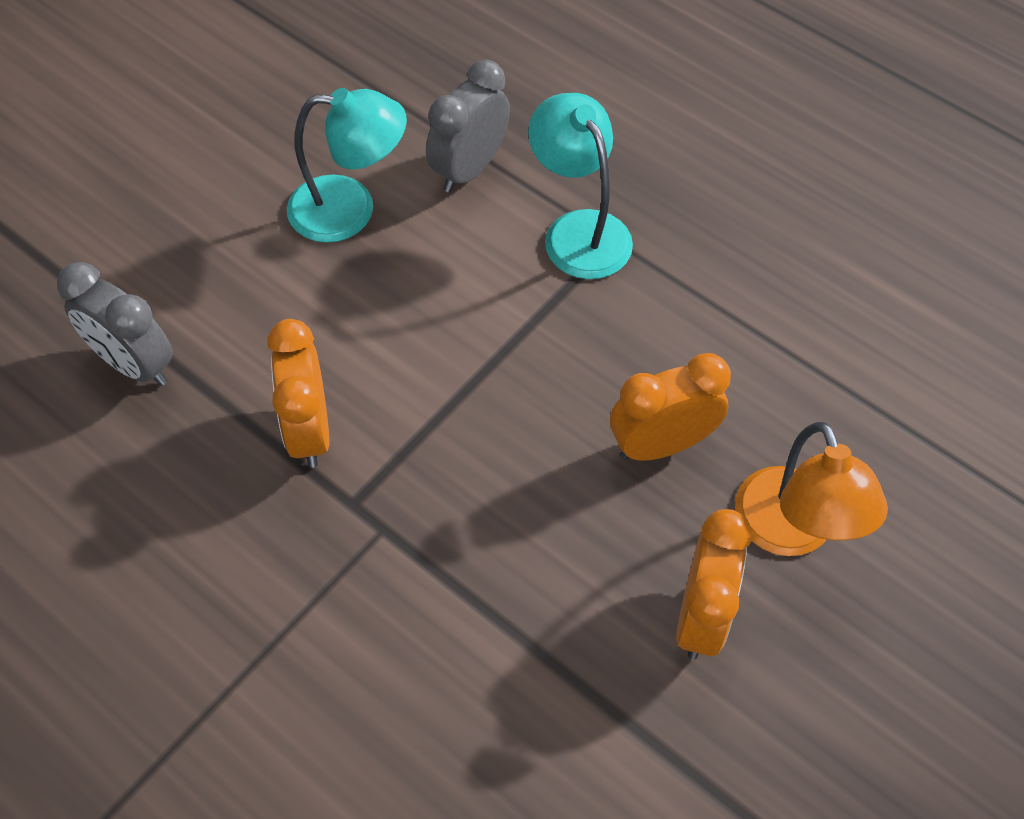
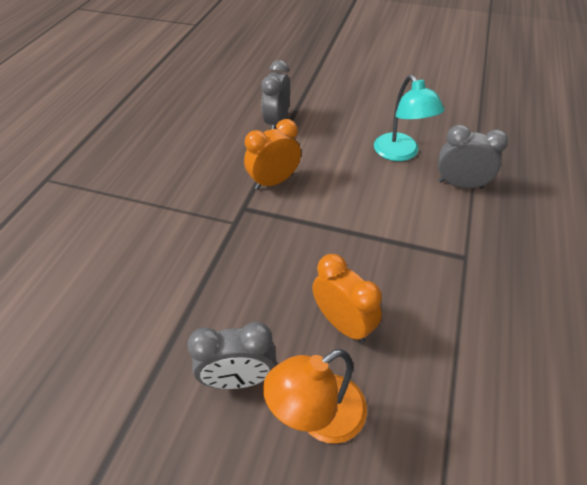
camera: 70 degrees right, 10 degrees down
turquoise lamp [528,93,633,279] -> none
orange clock [676,509,752,659] -> grey clock [187,322,277,389]

